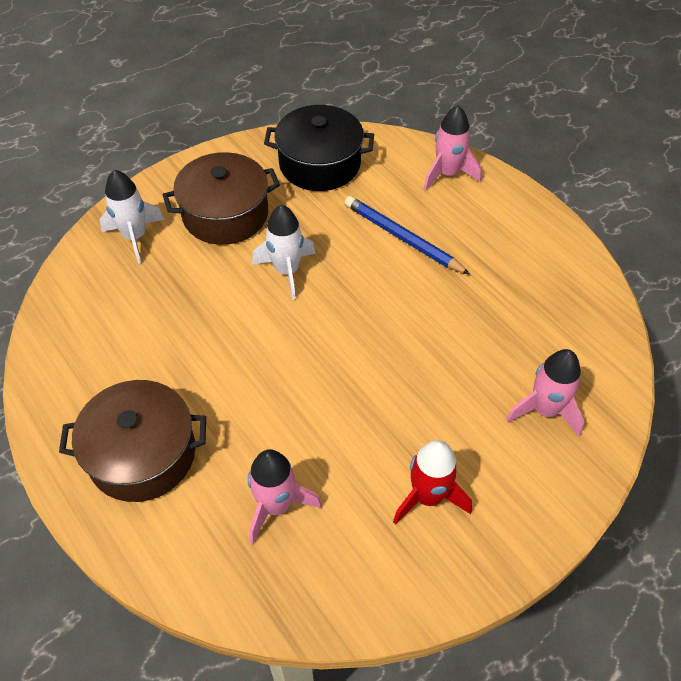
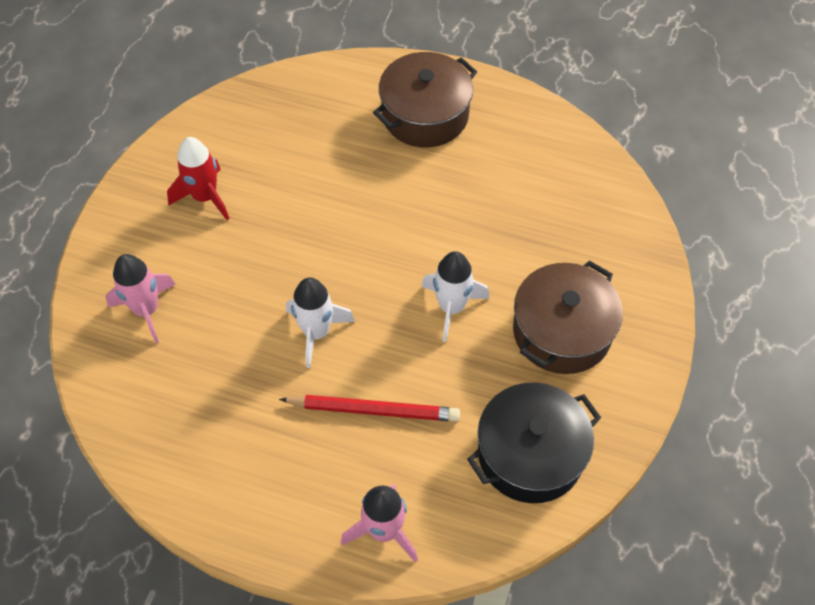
camera: 145 degrees right, 5 degrees up
white rocket [100,170,164,264] -> white rocket moved to [286,277,355,368]
pink rocket [248,449,322,544] -> none
blue pencil [345,196,470,275] -> red pencil [279,395,460,422]

